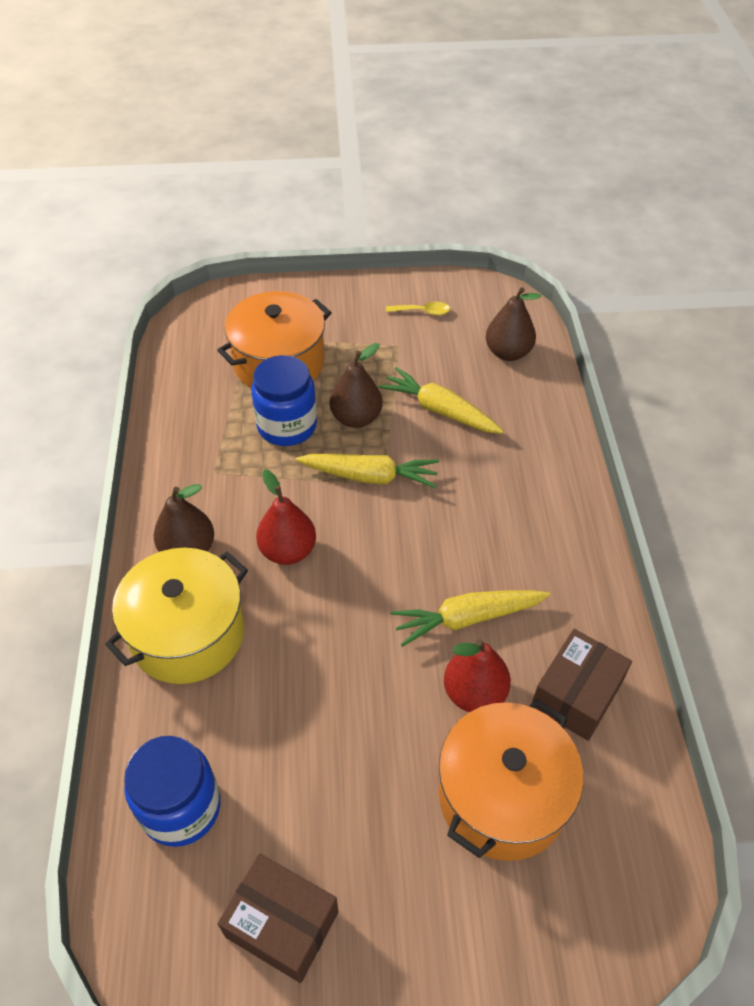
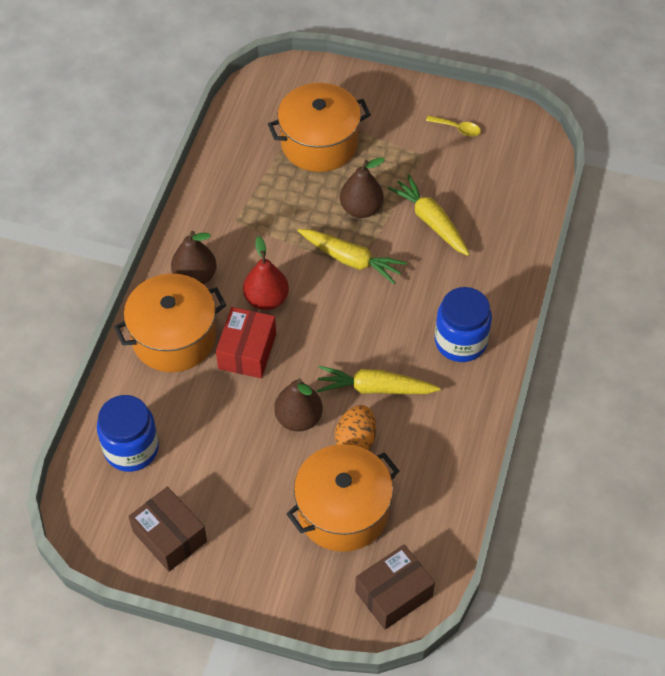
camera: 20 degrees right, 5 degrees up
yellow pot [105,548,248,684] -> orange pot [114,274,226,372]
blue jar [251,355,317,446] -> blue jar moved to [435,287,492,362]
red pear [444,639,511,712] -> orange egg [335,405,376,450]
brown pear [486,287,541,361] -> brown pear moved to [274,378,323,432]
brown box [532,629,632,741] -> brown box moved to [355,544,435,630]
none -> red box [216,307,276,378]

